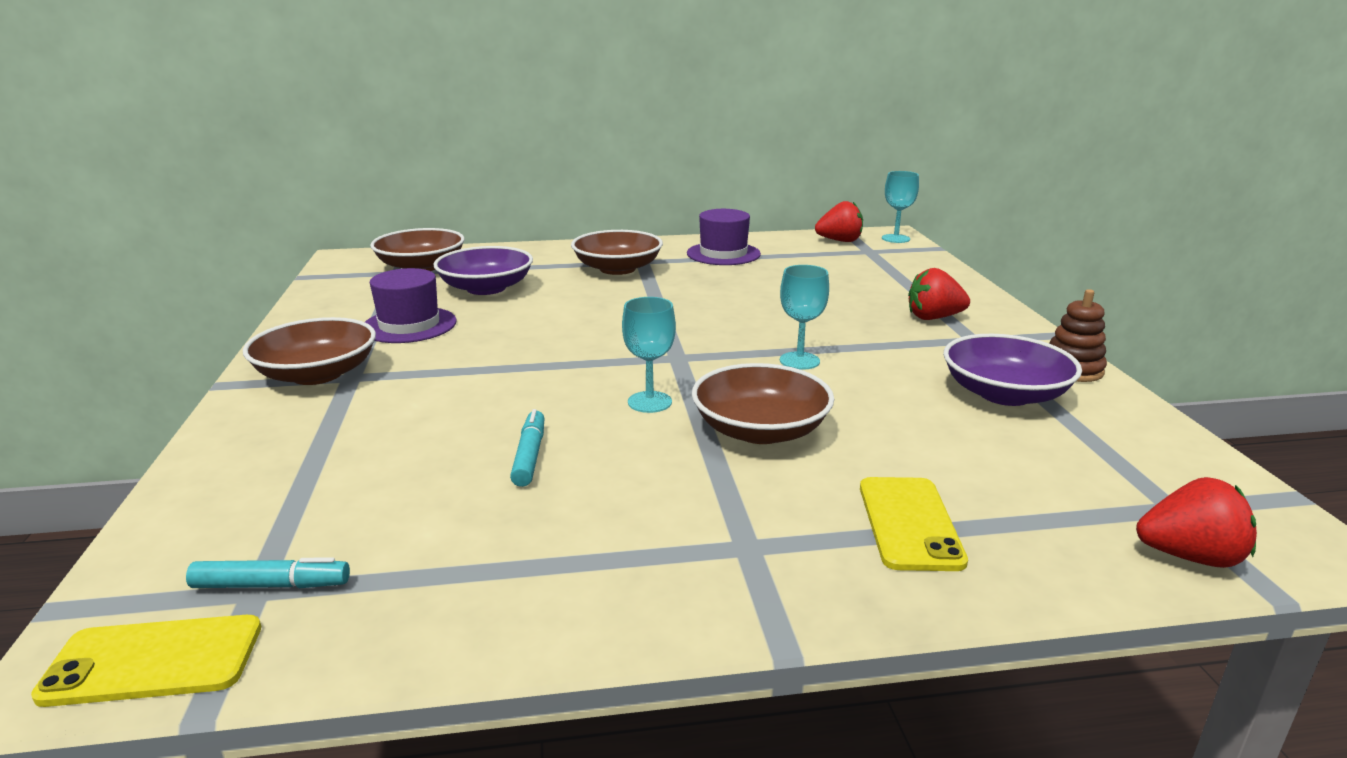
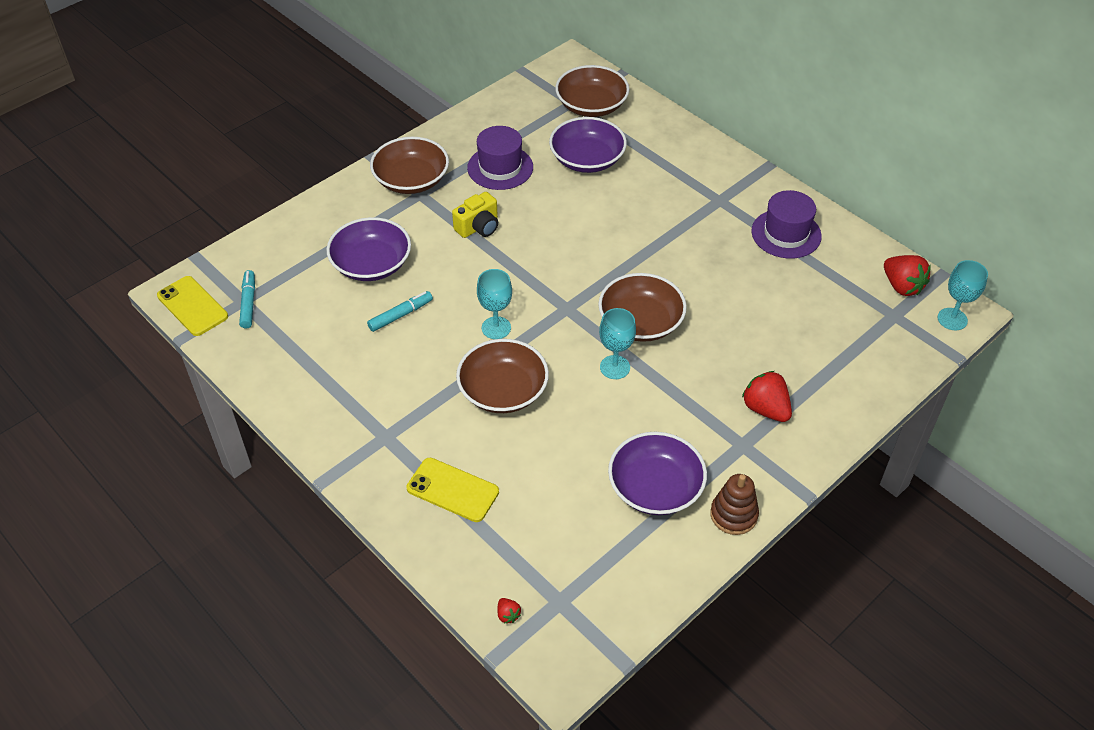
camera: 55 degrees right, 25 degrees up
turquoise marker [186,557,350,588] -> turquoise marker turned 150 degrees counterclockwise [239,270,255,328]
brown bowl [571,230,663,275] -> brown bowl moved to [598,273,687,342]
yellow phone [860,477,968,571] -> yellow phone turned 60 degrees clockwise [407,458,499,522]
red strawberry [1136,477,1257,568] -> red strawberry [498,598,521,624], size x0.47
none -> purple bowl [326,217,411,281]
none -> yellow camera [452,192,498,238]

